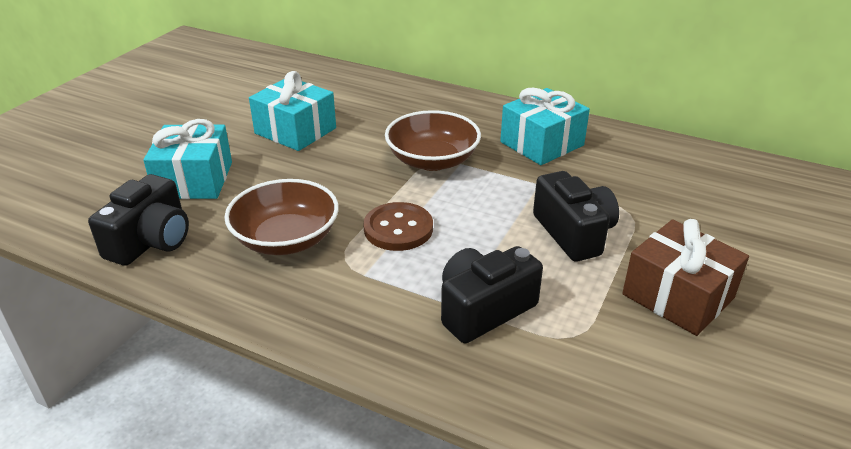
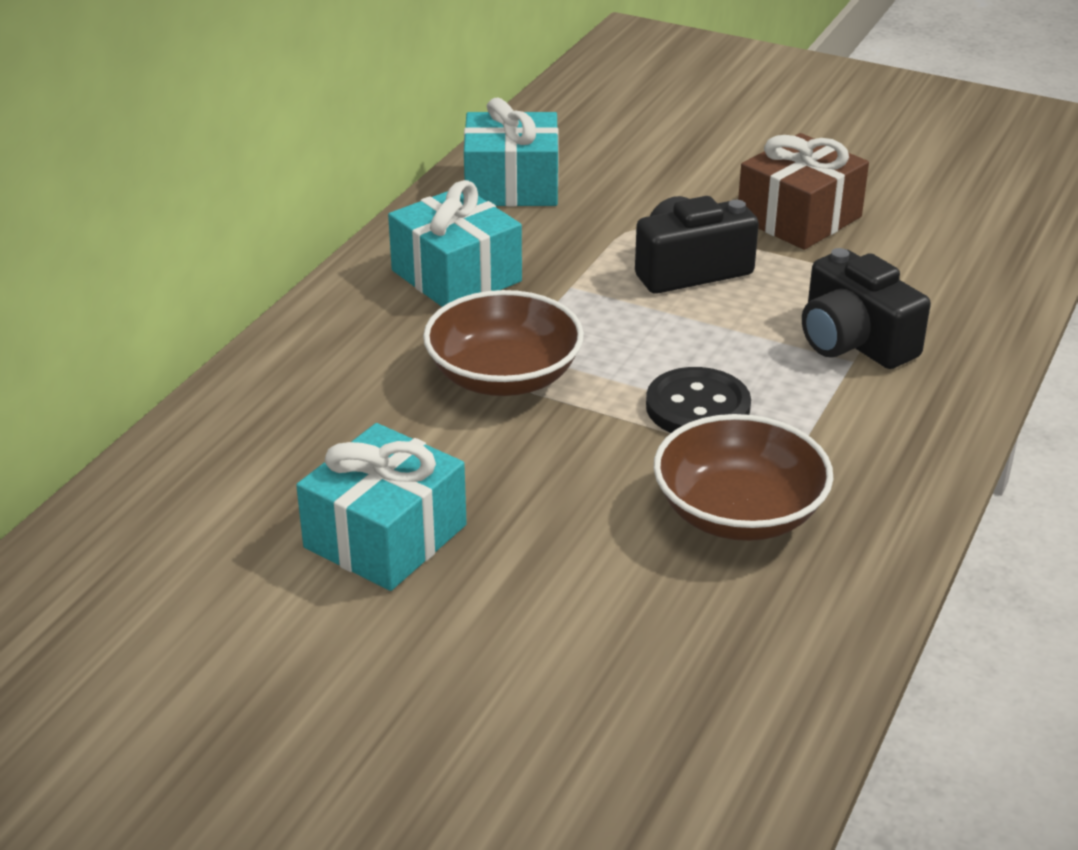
camera: 90 degrees left, 0 degrees up
black camera [88,174,189,266] -> none
turquoise gift [143,119,232,199] -> turquoise gift moved to [464,98,559,206]
brown button [363,202,433,251] -> black button [646,367,751,433]

